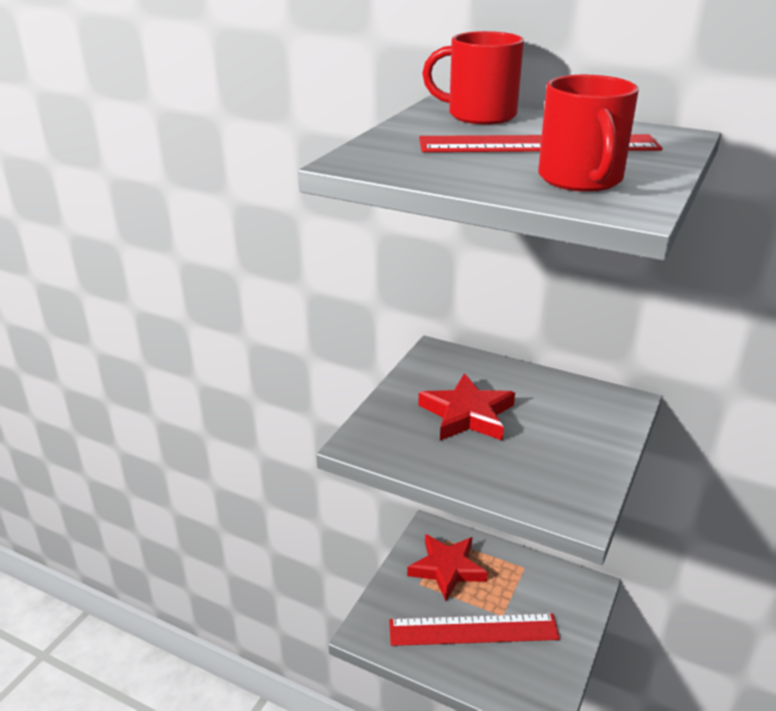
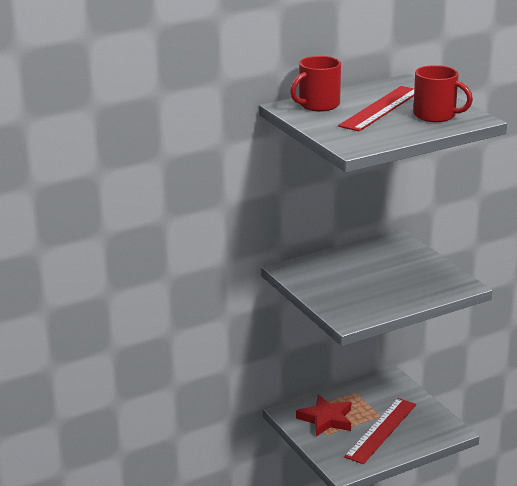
camera: 55 degrees left, 5 degrees down
red star [418,373,515,441] -> none

